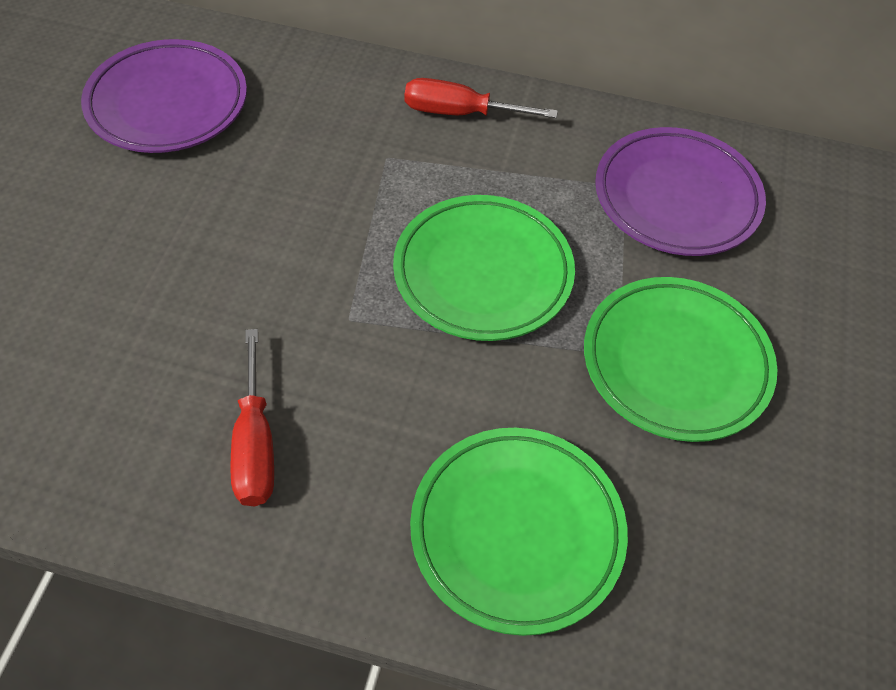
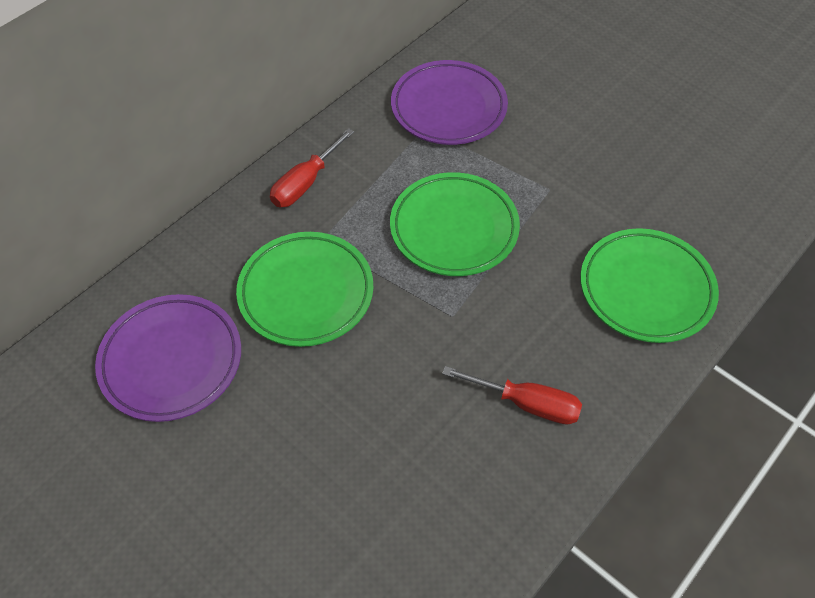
camera: 60 degrees left, 0 degrees up
green plate [584,277,777,442] -> green plate moved to [236,232,373,347]

